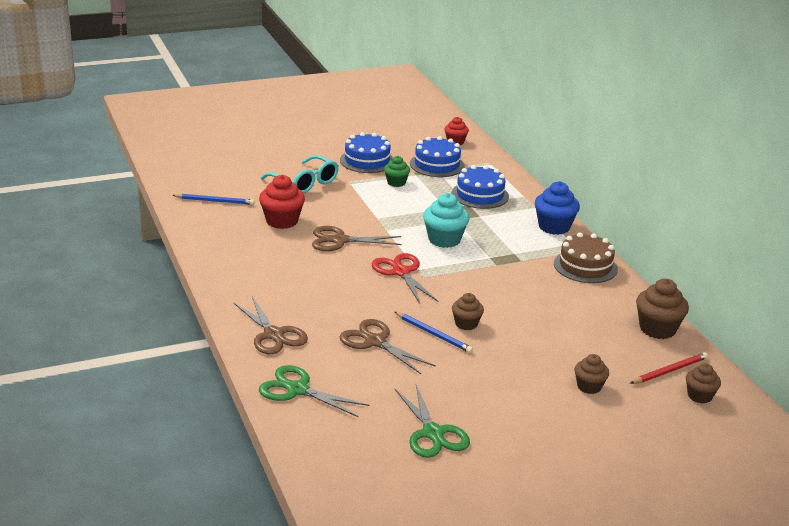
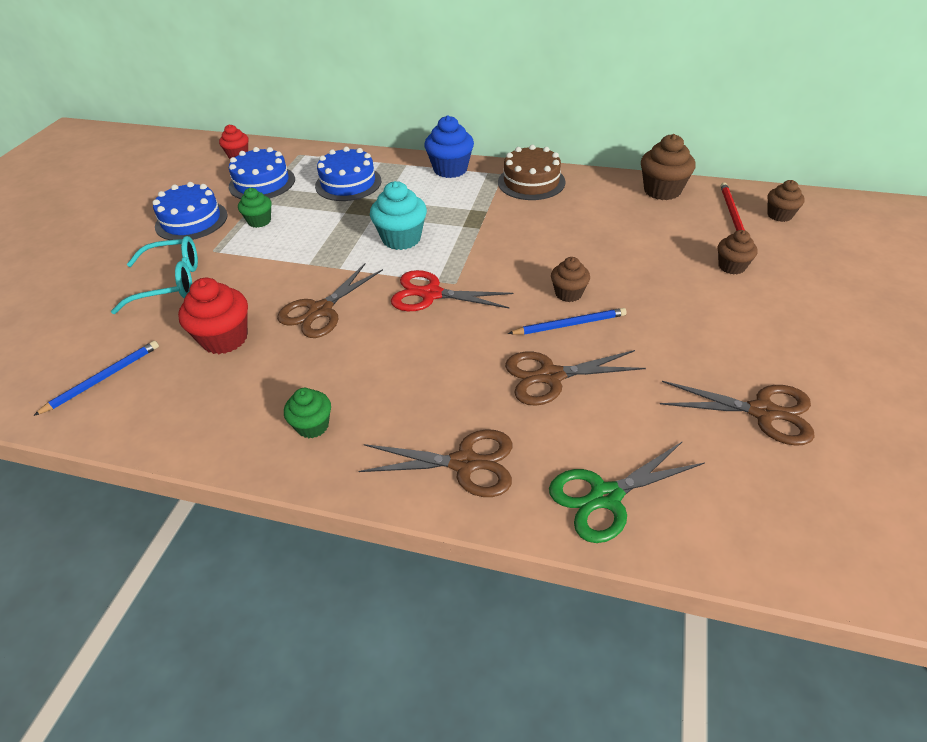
camera: 50 degrees left, 15 degrees up
green scissors [395,385,470,458] -> brown scissors [660,381,815,446]
none -> green cupcake [284,388,331,439]

